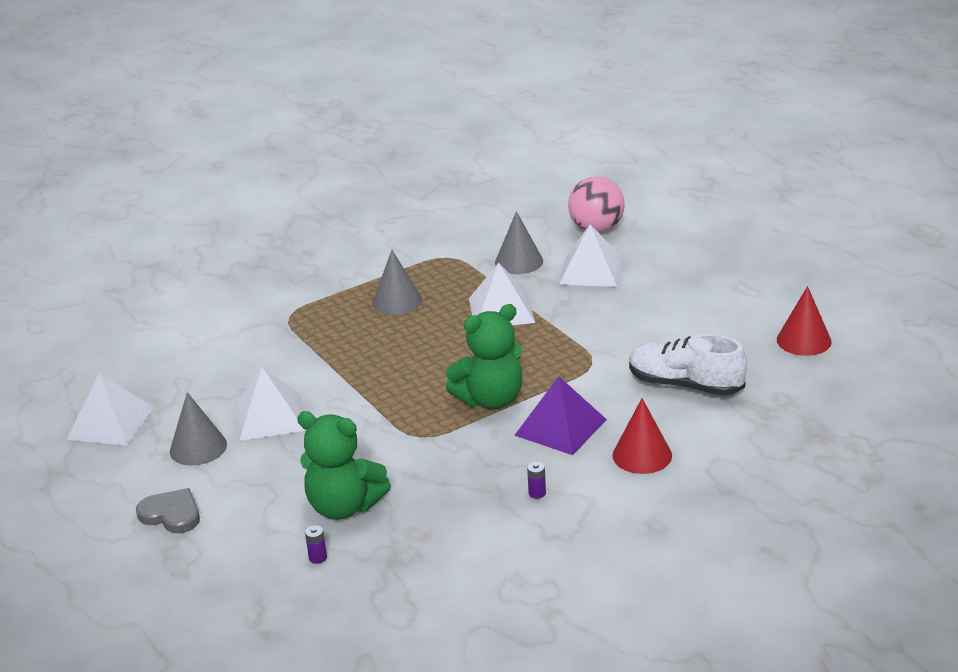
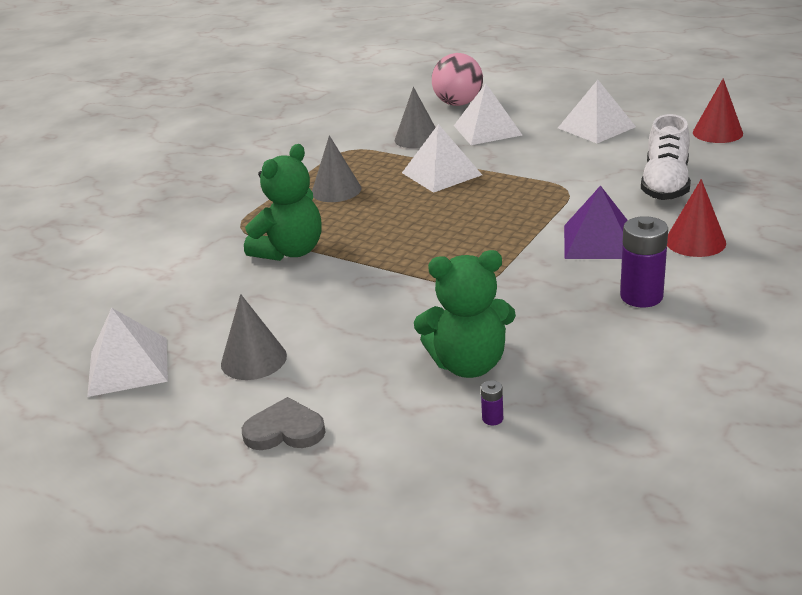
camera: 25 degrees left, 0 degrees up
white pyramid [236,367,306,441] -> white pyramid moved to [558,80,636,143]
green teddy bear [446,304,522,409] -> green teddy bear moved to [244,144,321,261]
purple battery [527,462,546,499] -> purple battery [620,216,668,307], size x2.30
white shoe [629,334,747,396] -> white shoe turned 75 degrees counterclockwise [641,114,691,200]

